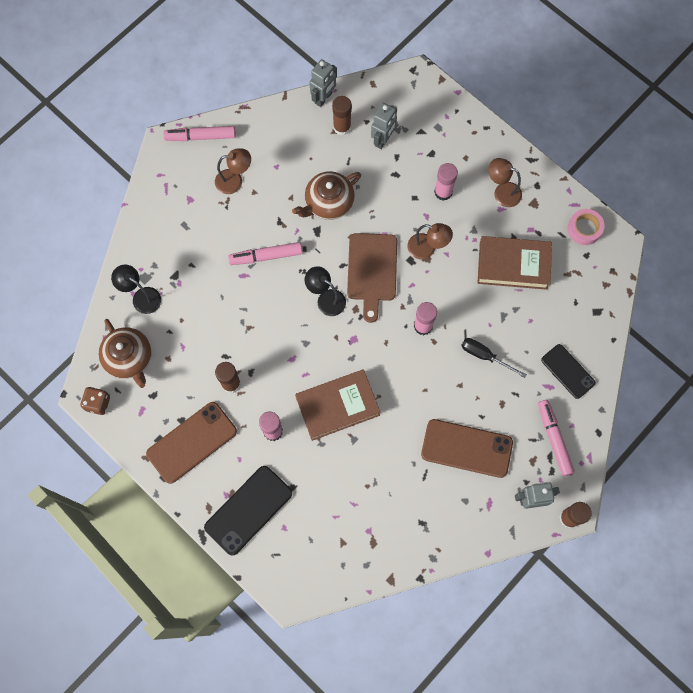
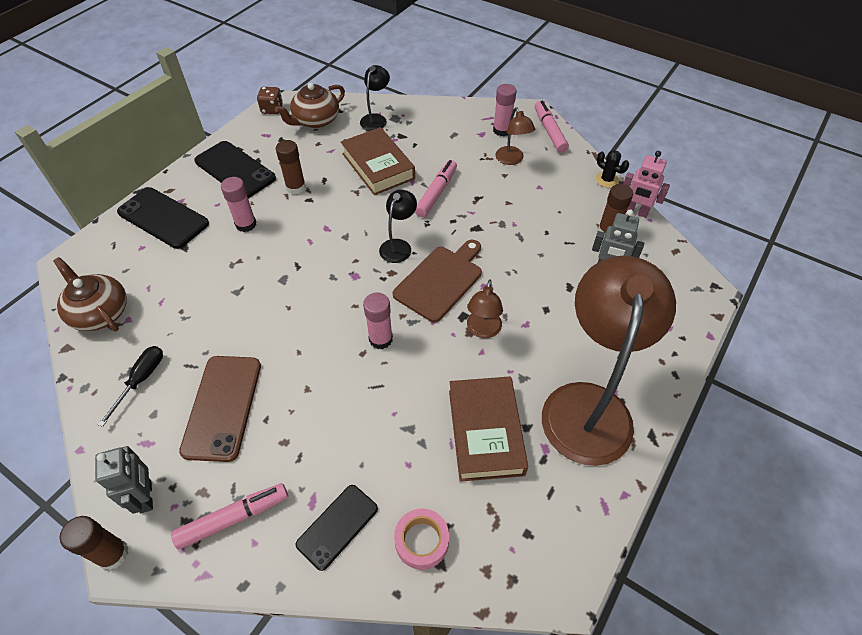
camera: 80 degrees right, 20 degrees down
brown phone [146,402,237,484] -> black phone [194,141,276,198]
pink marker [228,242,302,265] -> pink marker turned 45 degrees clockwise [415,160,457,217]
brown teapot [292,171,361,220] -> brown teapot moved to [53,257,127,332]
brown book [295,370,380,441] -> brown book moved to [341,127,415,195]
grey robot [310,59,337,107] -> pink robot [623,151,670,218]
brown cutting board [347,233,397,323] -> brown cutting board turned 135 degrees clockwise [393,240,482,322]
pink glue stick [434,163,458,201] -> pink glue stick moved to [493,84,516,136]
black screwdriver [461,338,527,378] -> black screwdriver moved to [98,346,163,427]
brown lamp [488,158,522,207] -> brown lamp [542,256,676,466], size x2.32
pink tape [568,209,604,245] -> pink tape moved to [394,508,449,570]
none -> black cactus [596,150,629,188]

